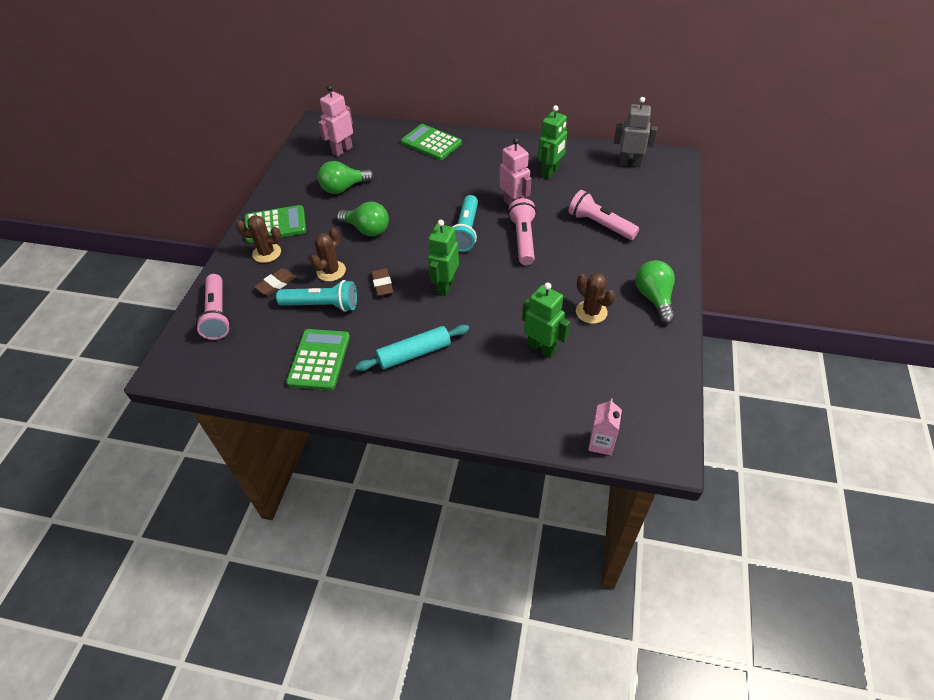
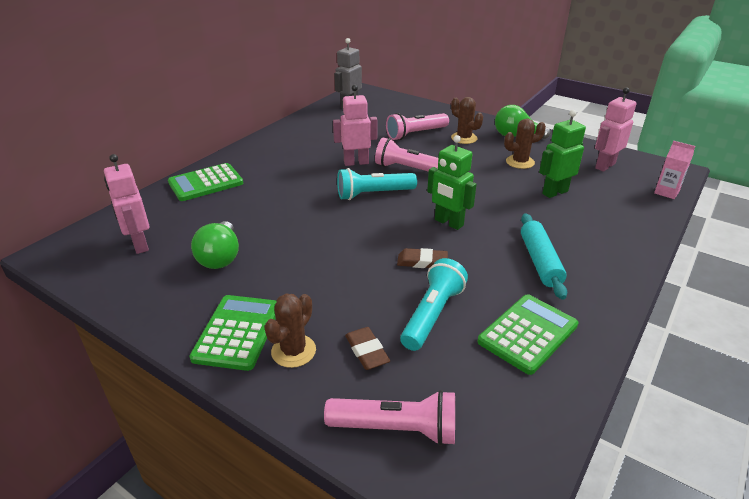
camera: 70 degrees left, 15 degrees down
green calculator [286,329,350,390] -> green calculator turned 105 degrees clockwise [477,294,578,375]
brown cactus [311,228,346,281] -> brown cactus moved to [451,97,483,144]
green light bulb [337,202,389,236] -> none
turquoise flashlight [452,195,478,252] -> turquoise flashlight turned 135 degrees clockwise [337,168,417,200]
green robot [538,105,567,179] -> none
none -> pink robot [595,87,637,172]

